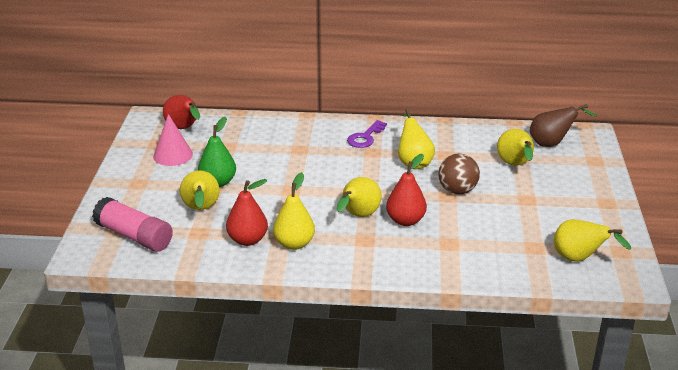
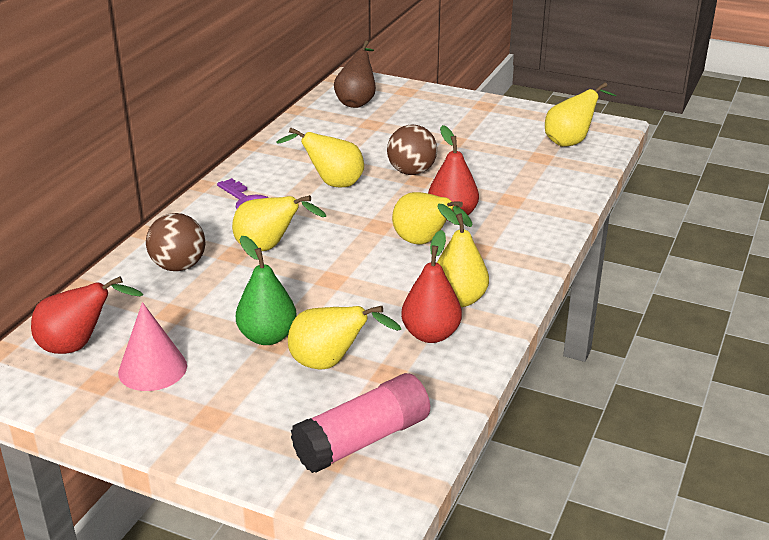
camera: 70 degrees left, 0 degrees up
yellow pear [497,129,534,166] -> yellow pear moved to [232,195,326,251]
none -> brown ball [146,213,205,271]

